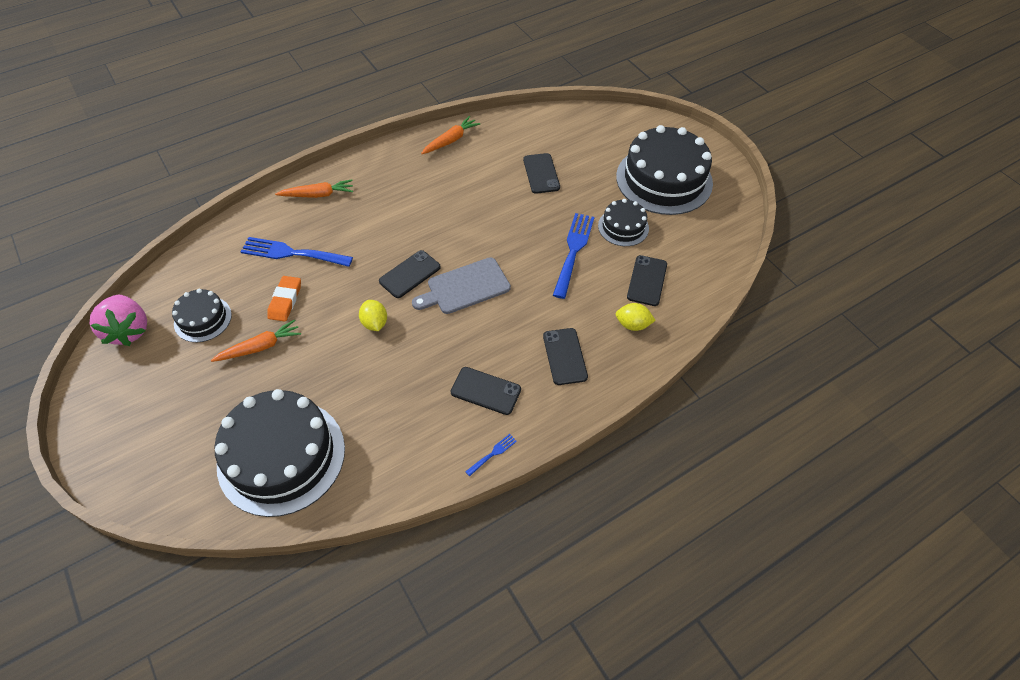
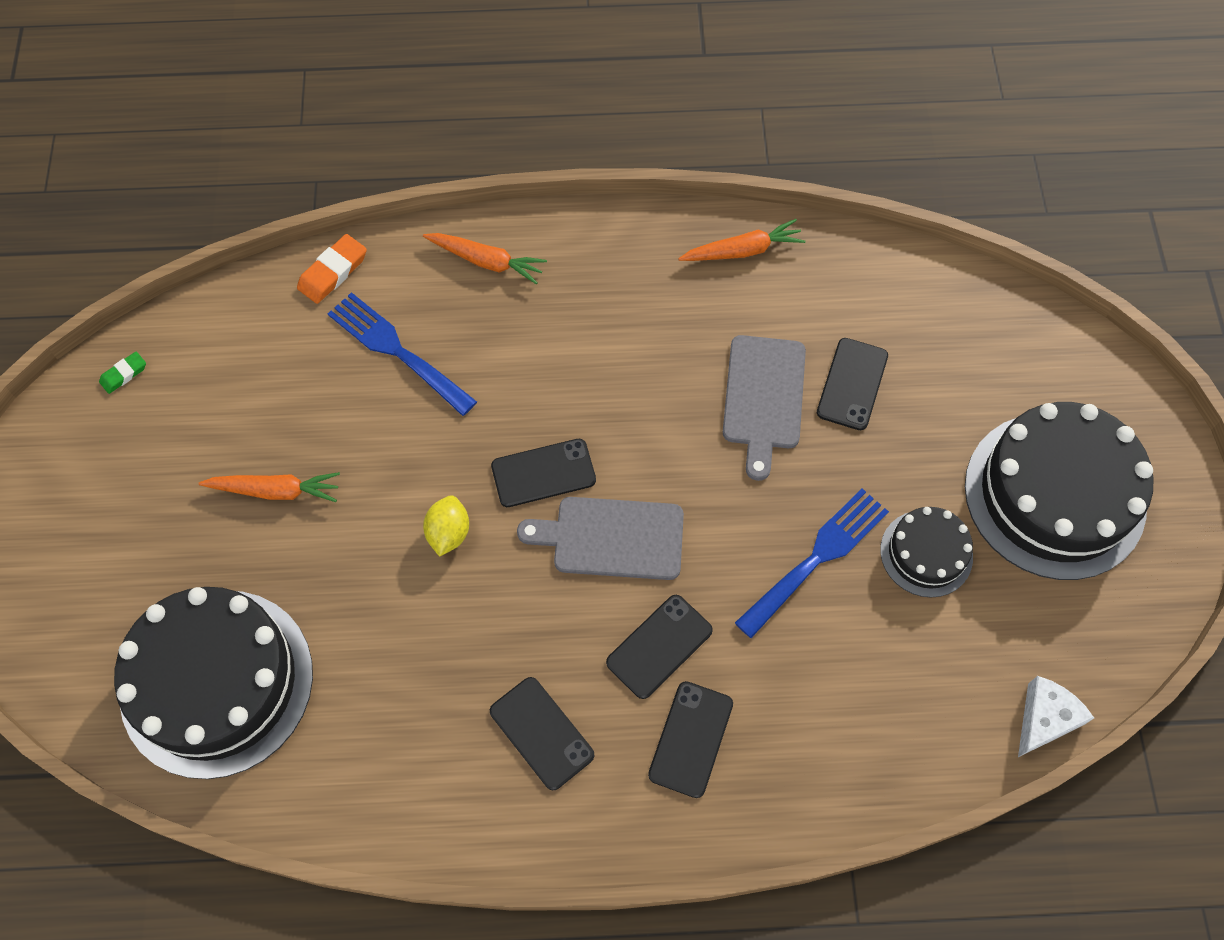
camera: 30 degrees right, 10 degrees up
pink strawberry [90,295,147,346] -> green eraser [99,351,146,394]
black cake [172,289,232,342] -> none
orange eraser [267,276,301,321] -> orange eraser moved to [297,234,367,304]
blue fork [465,434,517,476] -> none
yellow lemon [616,303,656,331] -> none
black phone [627,255,667,306] -> black phone moved to [606,595,713,699]
none -> grey cutting board [723,335,806,481]
none -> white cheese [1018,676,1094,757]

